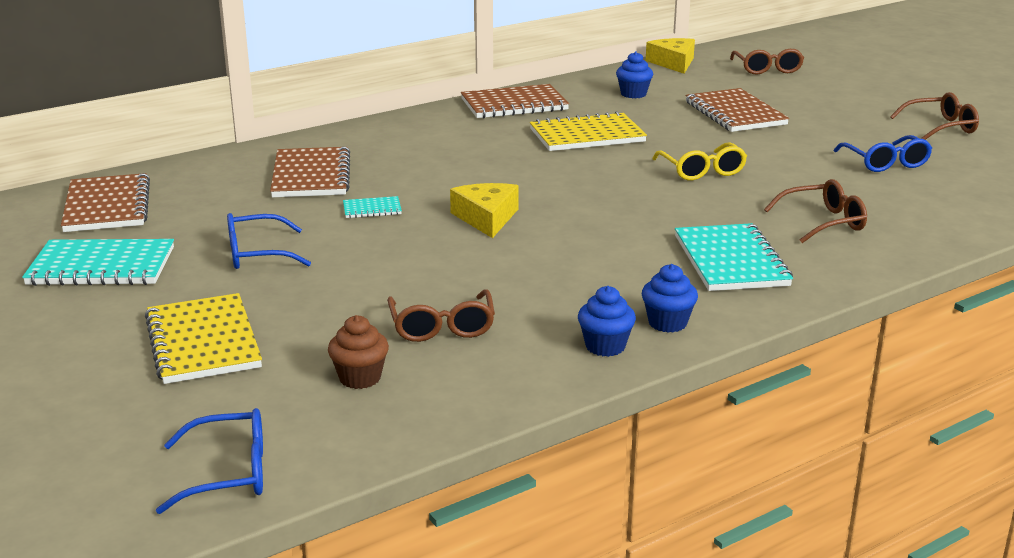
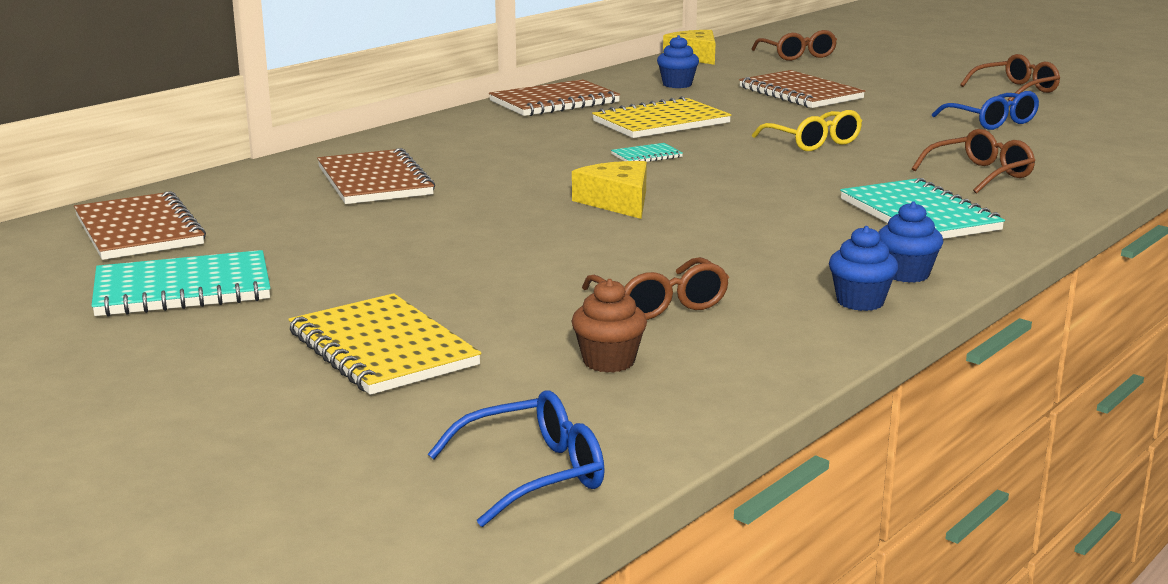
camera: 15 degrees left, 5 degrees down
blue glasses [227,213,311,269] -> none
turquoise notebook [343,196,402,218] -> turquoise notebook moved to [611,143,683,162]

